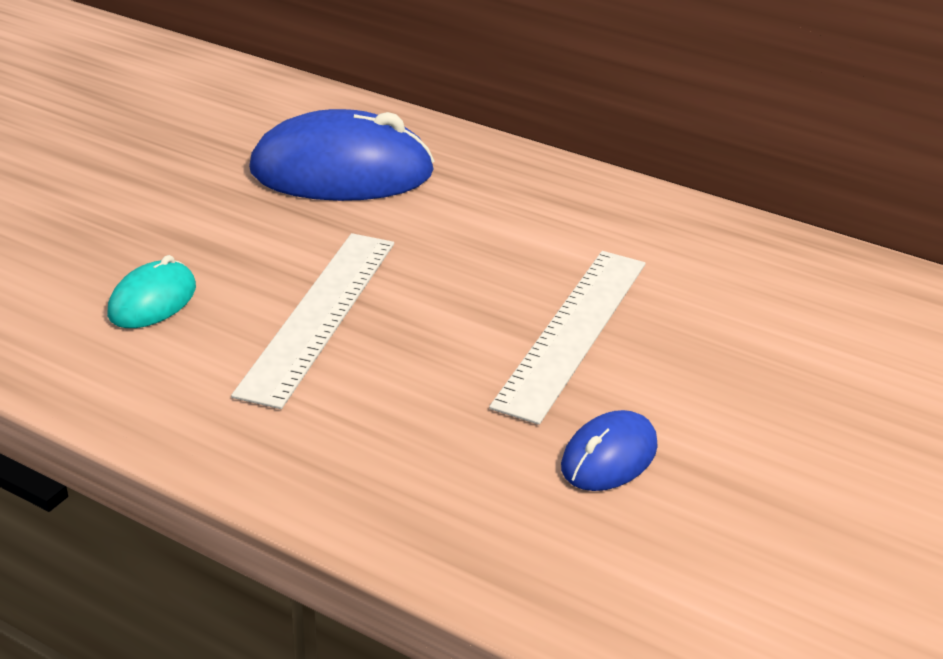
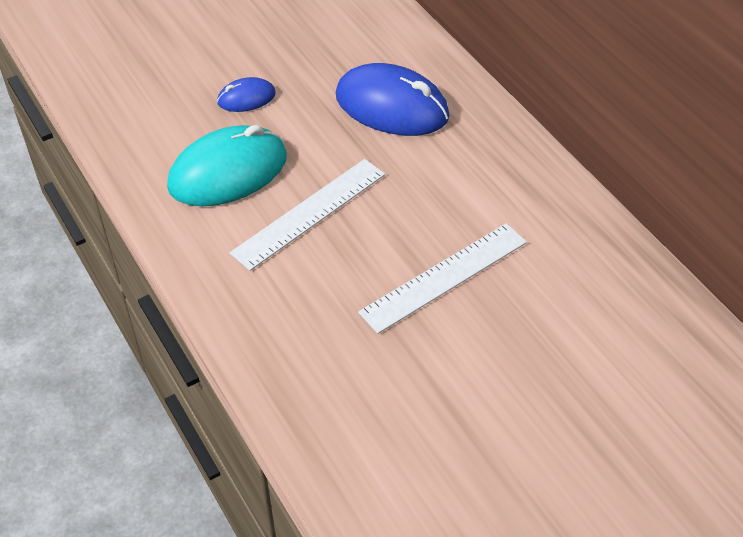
camera: 30 degrees right, 15 degrees up
turquoise mouse [107,255,196,328] -> turquoise mouse [167,125,287,206], size x2.00
blue mouse [561,410,658,491] -> blue mouse moved to [217,77,276,112]

